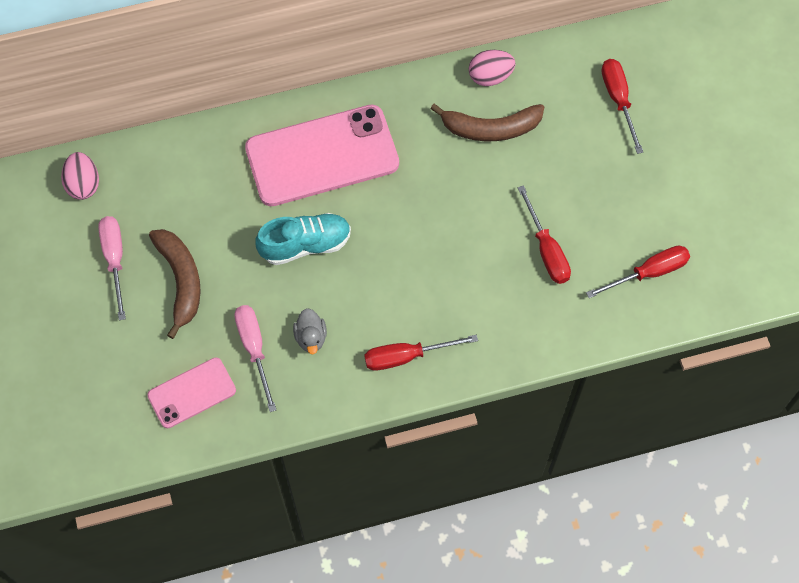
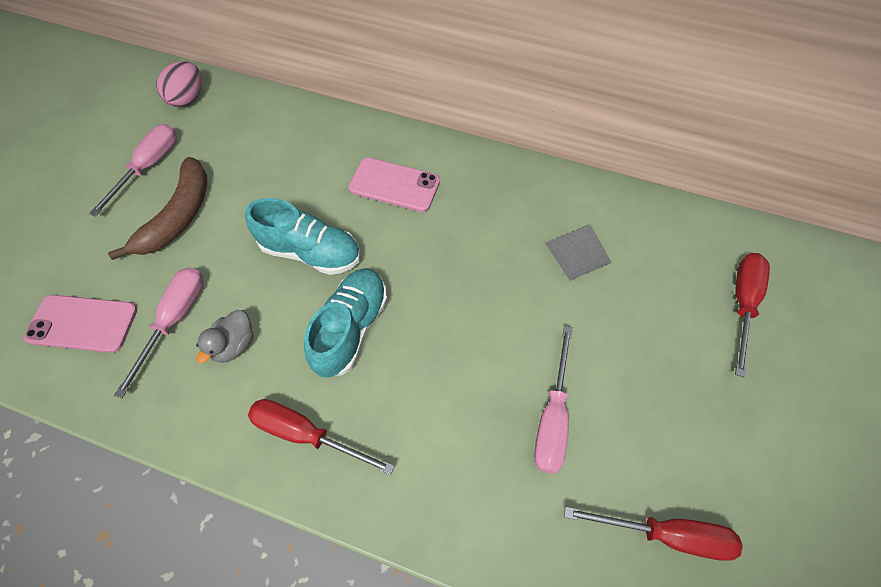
camera: 35 degrees right, 5 degrees down
pink phone [245,104,399,206] -> pink phone [349,158,440,212], size x0.53
brown banana [430,104,544,141] -> grey pyramid [545,224,612,281]
pink egg [469,50,516,86] -> none
red screwdriver [518,185,571,284] -> pink screwdriver [534,326,573,474]
none -> turquoise shoe [304,268,388,378]

